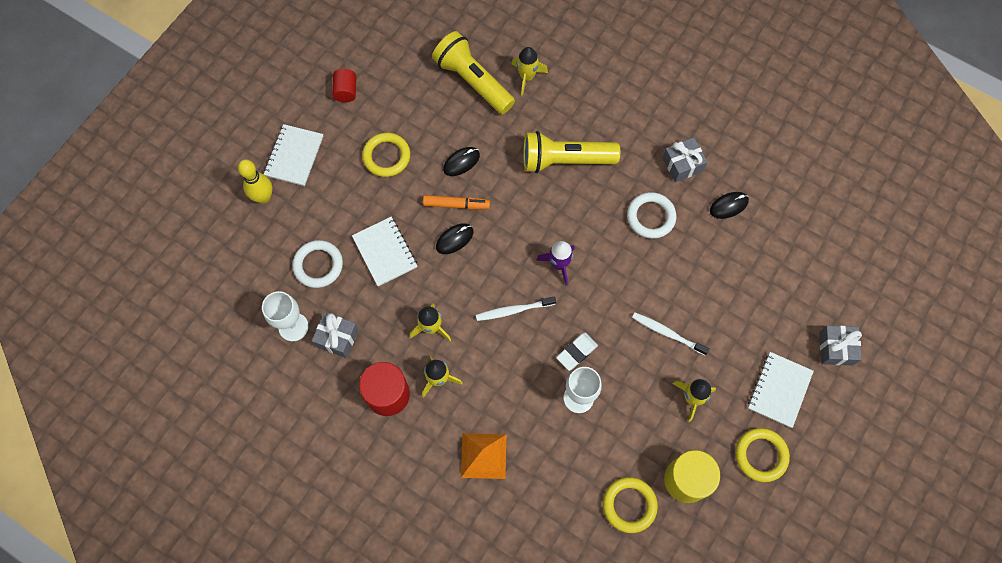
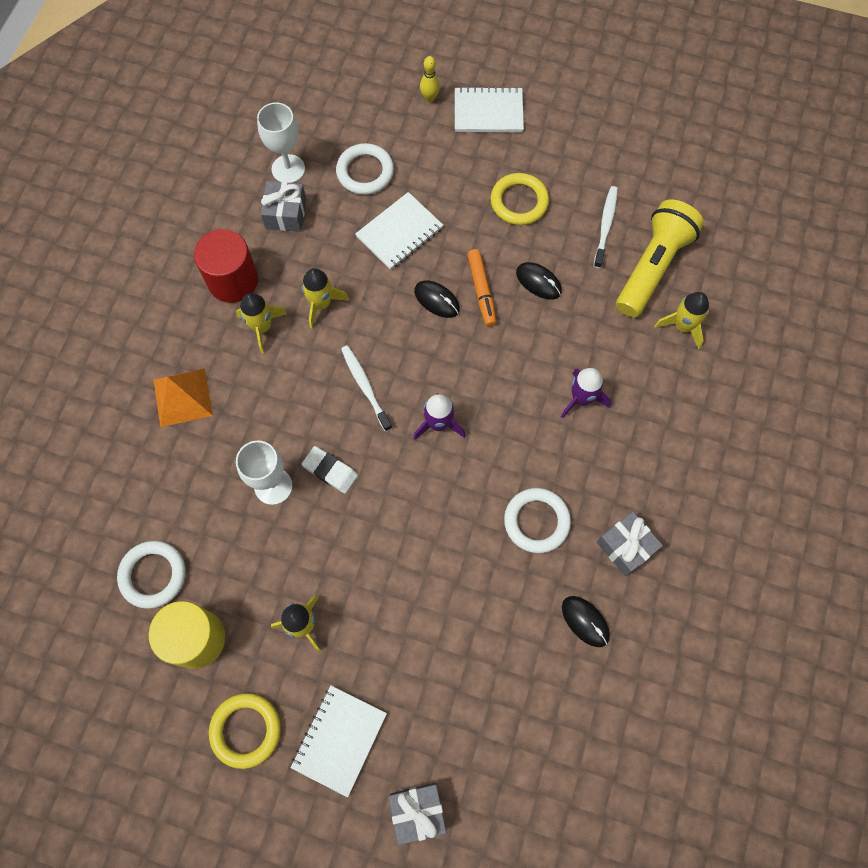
camera: 75 degrees right, 0 degrees up
yellow bowling pin [238,159,273,204] -> yellow bowling pin [420,56,440,102], size x0.64
red cylinder [332,69,356,102] -> none
yellow flashlight [523,131,620,173] -> purple rocket [561,368,611,418]
yellow ring [603,477,658,533] -> white ring [117,541,186,609]
white toothbrush [632,313,710,356] -> white toothbrush moved to [594,186,618,268]
white notebook [748,352,814,428] -> white notebook turned 75 degrees counterclockwise [290,686,387,797]

